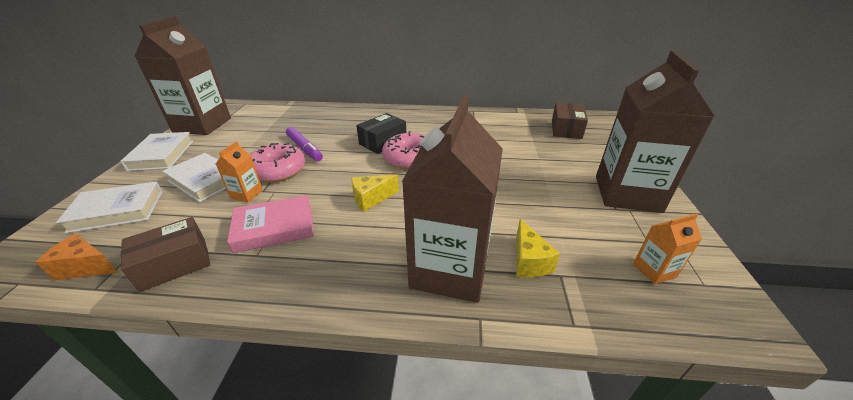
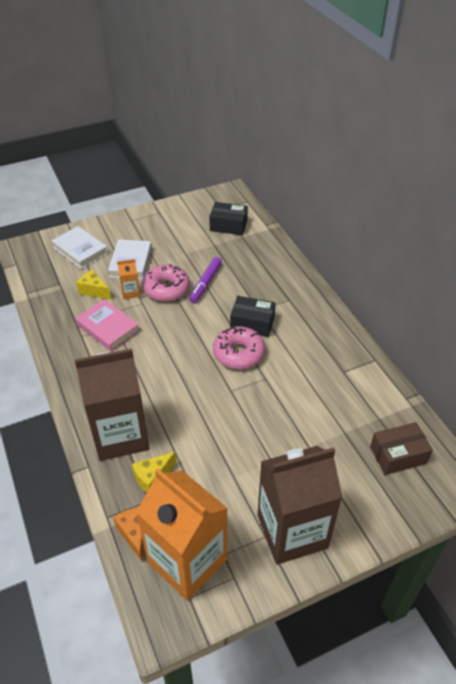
camera: 60 degrees right, 10 degrees up
orange cheese [36,234,118,280] -> orange cheese moved to [113,508,144,561]
white book [120,132,193,171] -> none
brown box [121,217,211,292] -> none
brown carton [134,16,231,135] -> none
yellow cheese [351,174,399,212] -> yellow cheese moved to [76,269,111,300]
orange carton [633,214,702,284] -> orange carton [136,468,228,601], size x2.40
none -> black box [209,202,248,235]

